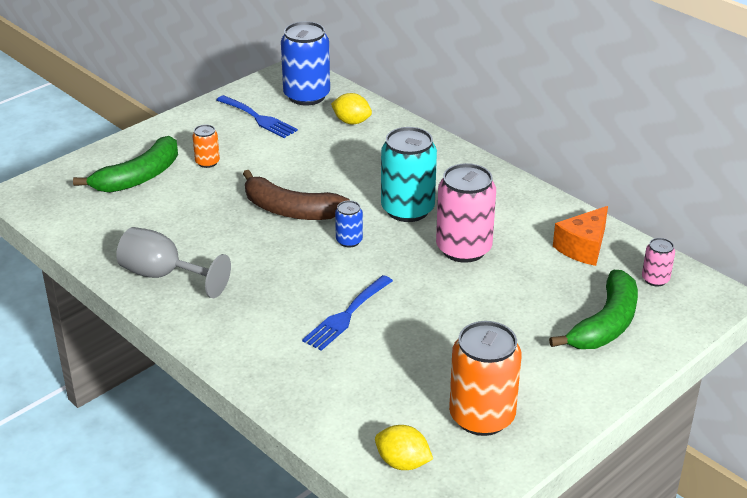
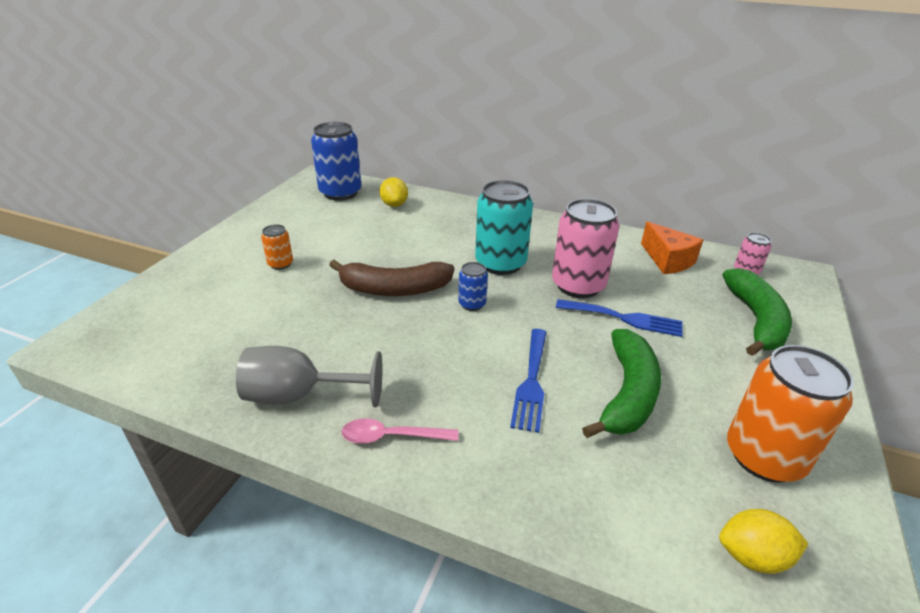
camera: 25 degrees left, 0 degrees up
green banana [73,136,178,193] -> green banana moved to [582,329,661,438]
blue fork [216,95,298,138] -> blue fork moved to [556,299,683,337]
yellow lemon [331,93,372,124] -> yellow lemon turned 75 degrees clockwise [379,177,408,207]
orange cheese [553,206,608,266] -> orange cheese turned 45 degrees counterclockwise [641,222,703,274]
none -> pink spoon [342,418,458,444]

